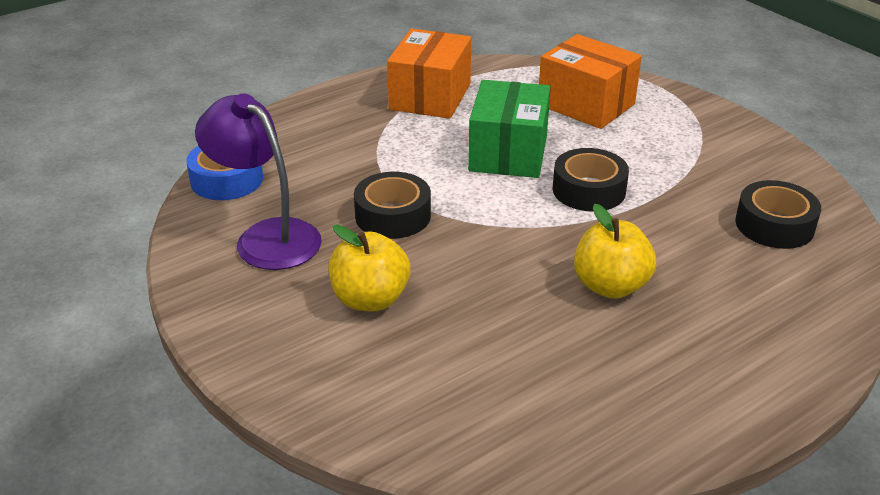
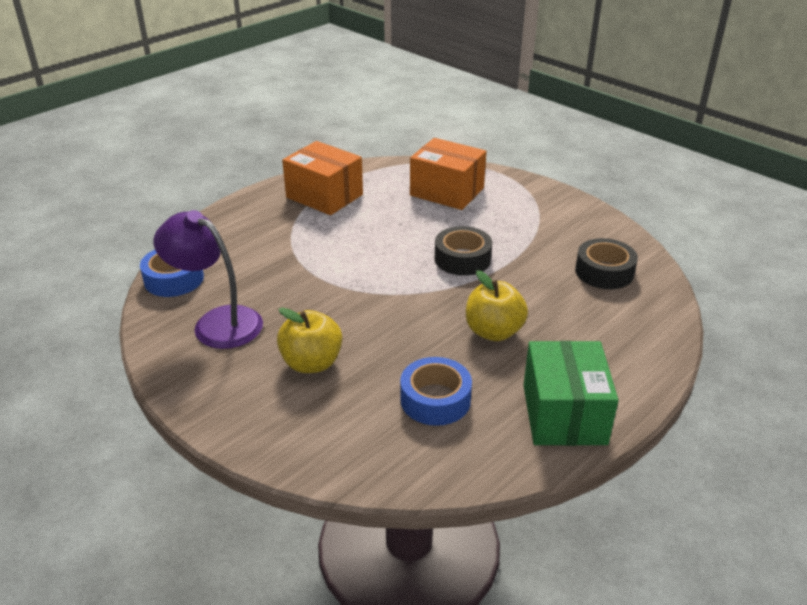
camera: 10 degrees left, 0 degrees up
black tape [354,172,431,239] -> none
orange box [387,29,471,119] -> orange box turned 60 degrees counterclockwise [282,141,363,215]
green box [468,80,551,178] -> green box moved to [523,341,618,446]
none -> blue tape [400,357,472,426]

